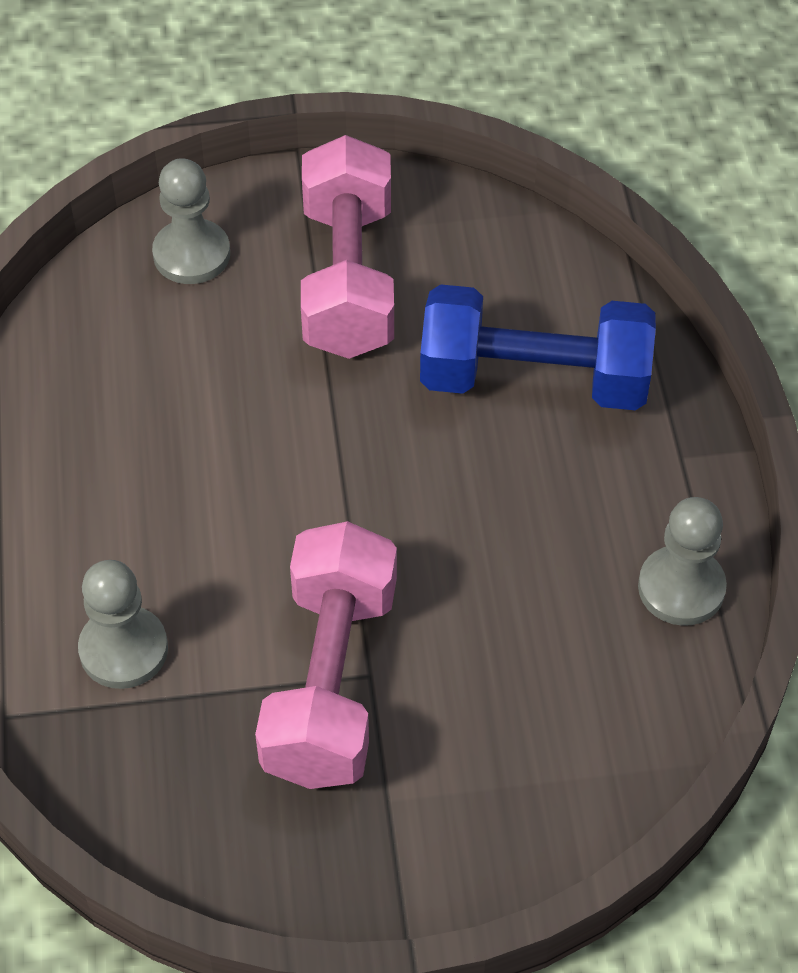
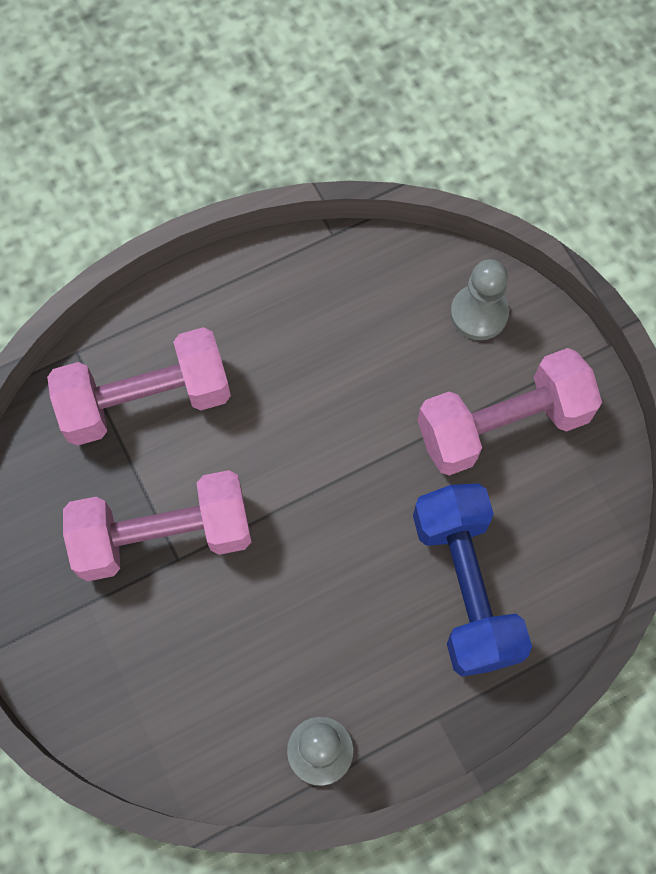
camera: 70 degrees right, 15 degrees up
grey pawn [78,560,168,689] -> pink dumbbell [47,327,231,446]

